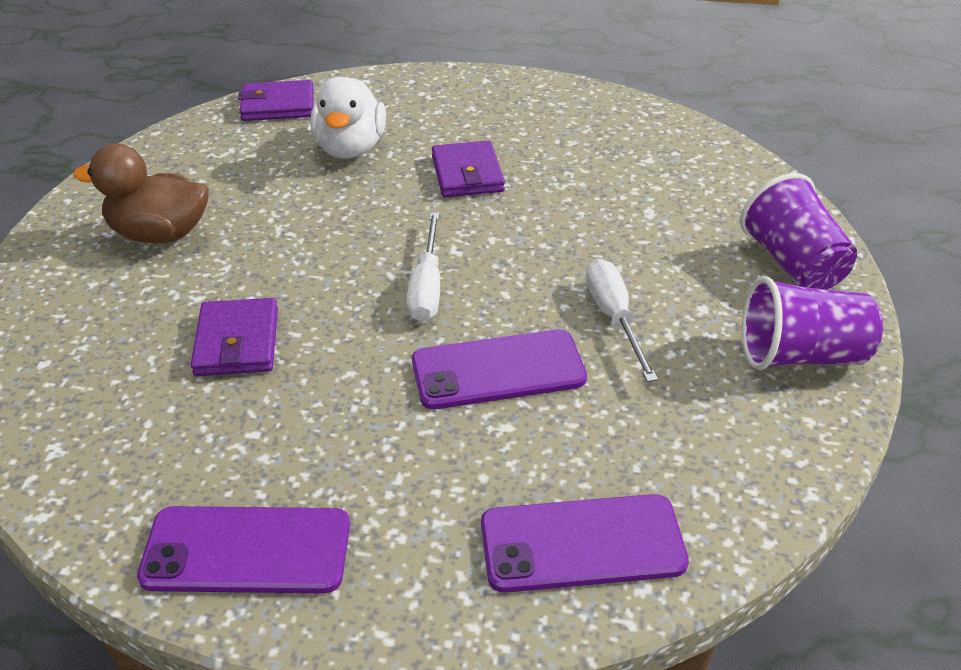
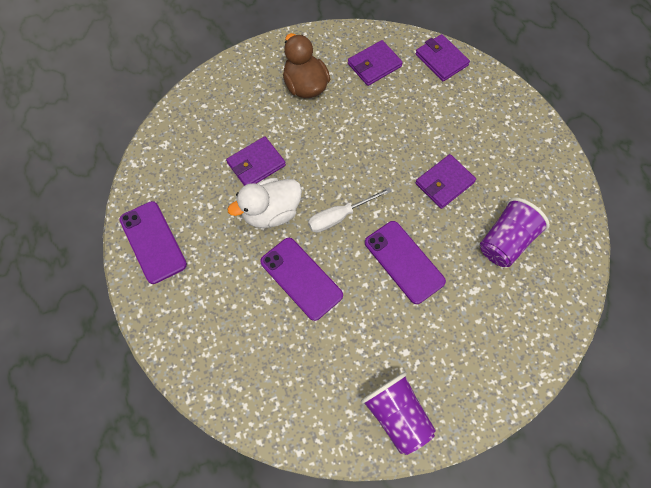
camera: 60 degrees right, 25 degrees up
white duck [310,77,386,159] -> white duck moved to [227,178,302,228]
purple phone [481,494,689,593] -> purple phone moved to [365,221,446,304]
white screwdriver [586,259,658,382] -> none
purple cup [740,173,857,290] -> purple cup moved to [480,198,550,267]
none -> purple wallet [348,40,403,86]

